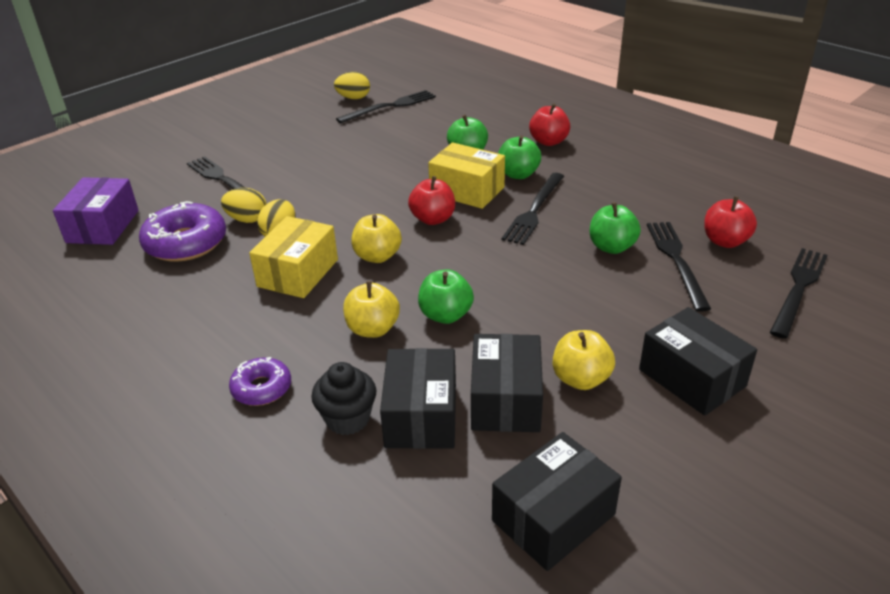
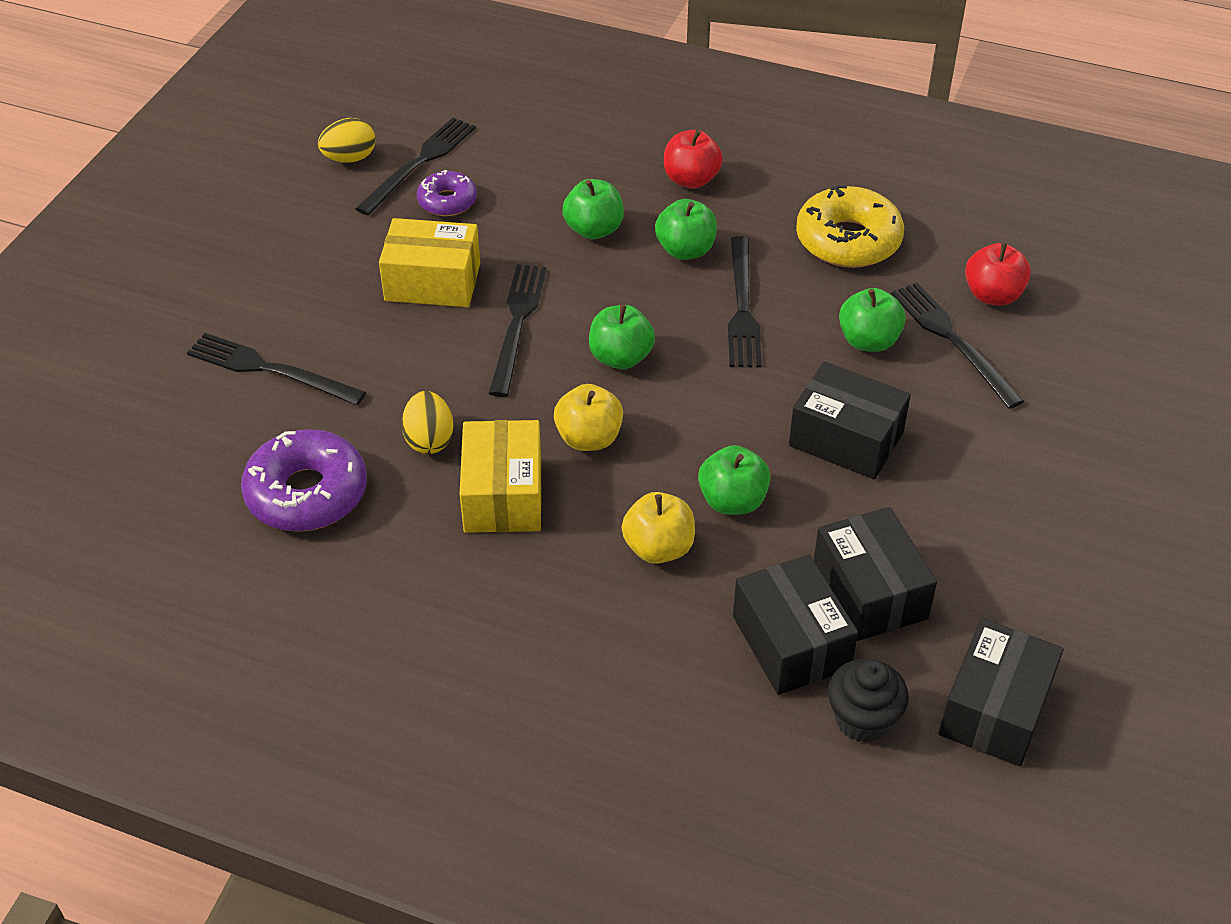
camera: 25 degrees left, 10 degrees up
purple box [53,177,139,245] -> none
yellow egg [221,188,267,223] -> none
purple donut [229,357,291,406] -> purple donut moved to [417,170,477,216]
black cupcake [311,362,376,435] -> black cupcake moved to [828,659,909,743]
red apple [408,176,455,225] -> green apple [589,304,655,369]
yellow box [428,142,505,209] -> yellow box moved to [379,218,480,307]
yellow apple [553,330,615,390] -> none
black box [639,307,757,416] -> black box moved to [789,362,911,479]
black fork [770,248,828,339] -> black fork moved to [489,264,547,397]
none -> yellow donut [796,185,904,268]

